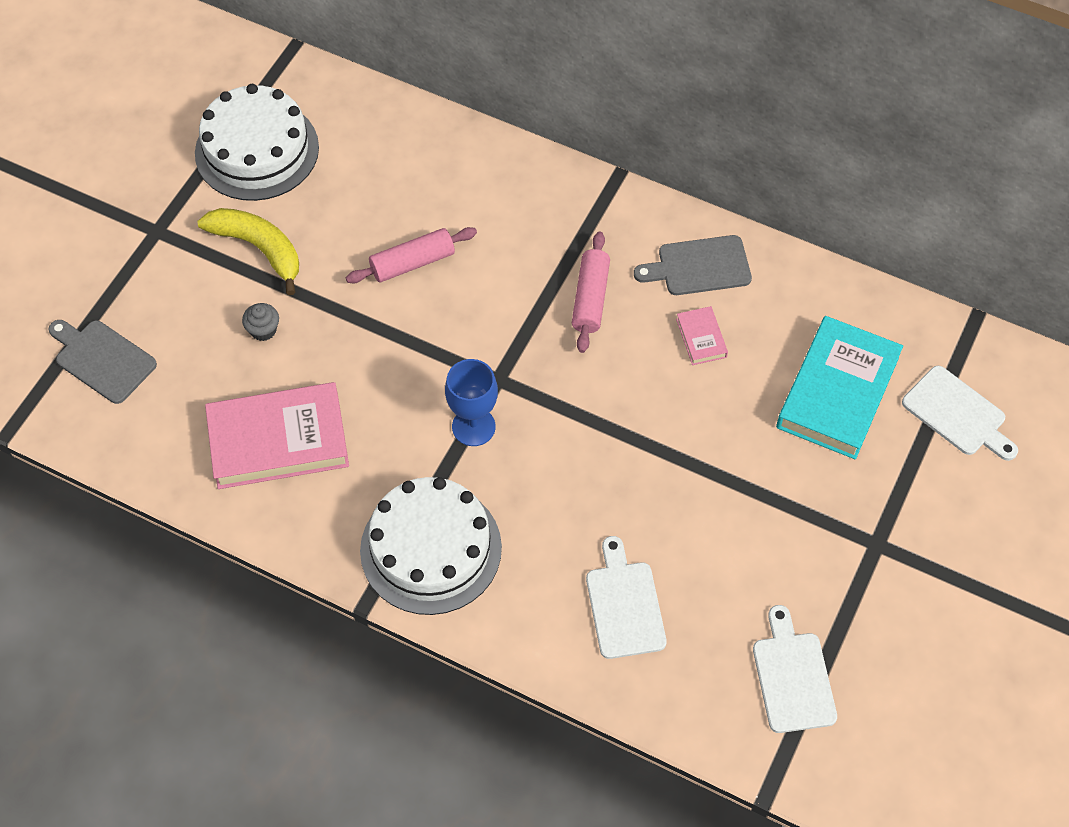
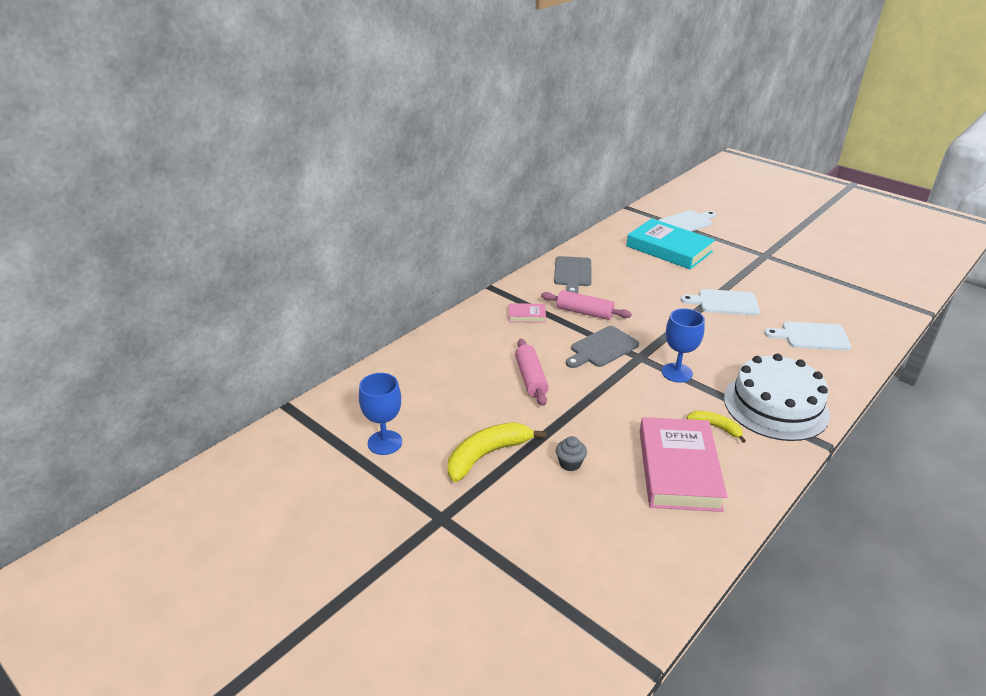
camera: 75 degrees left, 25 degrees down
grey cutting board [48,320,157,404] -> grey cutting board moved to [566,326,639,368]
white cake [195,84,319,201] -> blue goblet [359,373,402,455]
pink book [676,306,728,365] -> pink book moved to [509,303,546,323]
white cutting board [753,605,837,733] -> white cutting board moved to [681,289,760,315]
none -> yellow banana [687,411,746,443]

